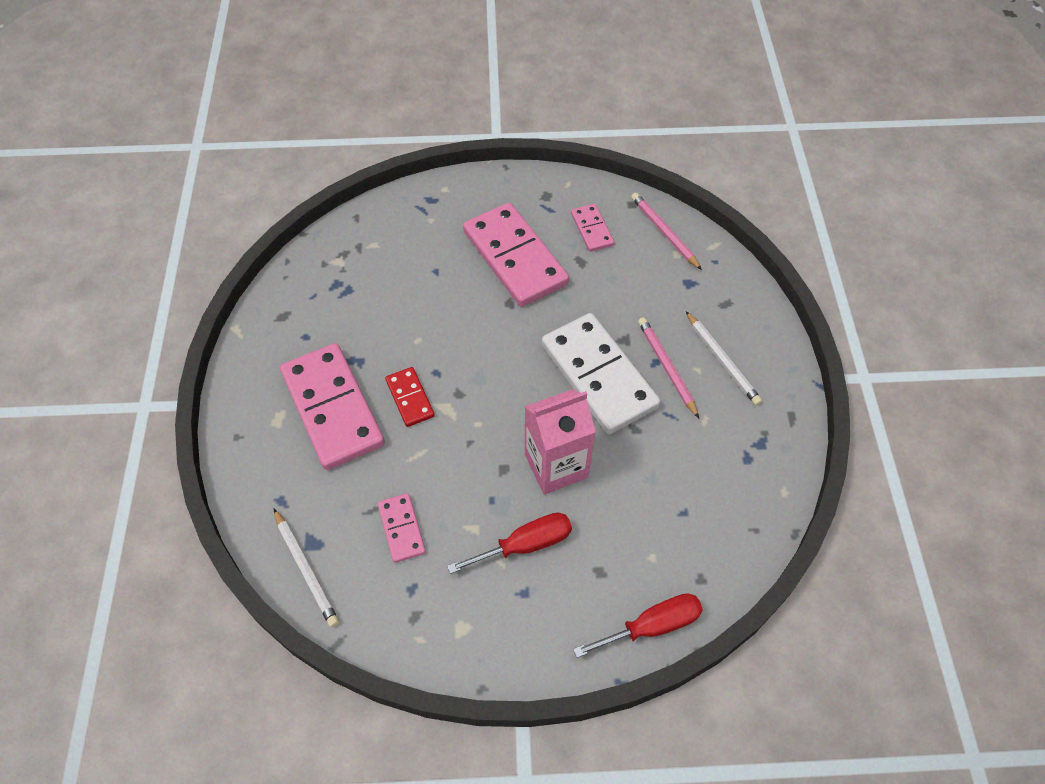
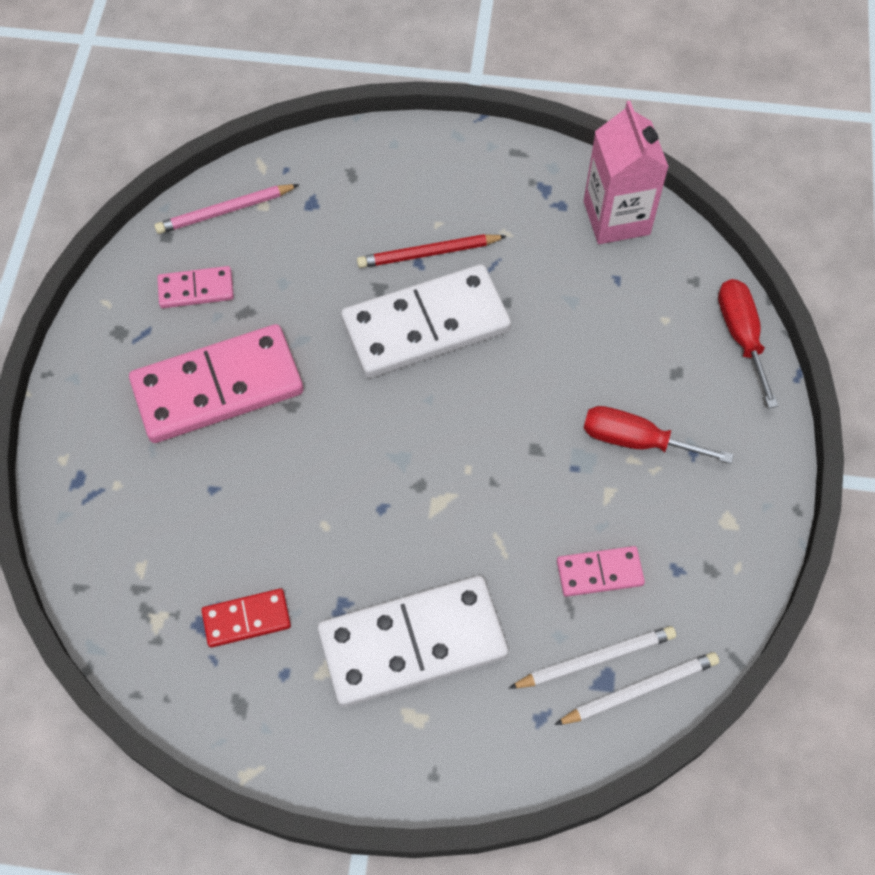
camera: 80 degrees left, 5 degrees up
pink domino [280,343,385,470] -> white domino [317,576,508,707]
red domino [385,367,435,427] -> red domino moved to [201,589,291,648]
red screwdriver [447,512,572,574] -> red screwdriver turned 60 degrees counterclockwise [583,406,734,464]
pink carton [524,389,596,494] -> pink carton moved to [584,101,669,244]
pink pencil [638,317,699,418] -> red pencil [357,234,507,268]
white pencil [686,311,762,406] -> white pencil moved to [509,626,676,688]

